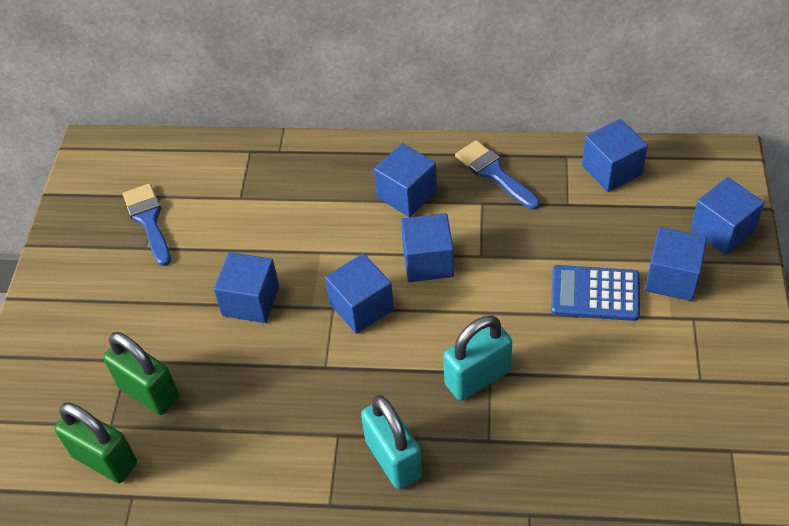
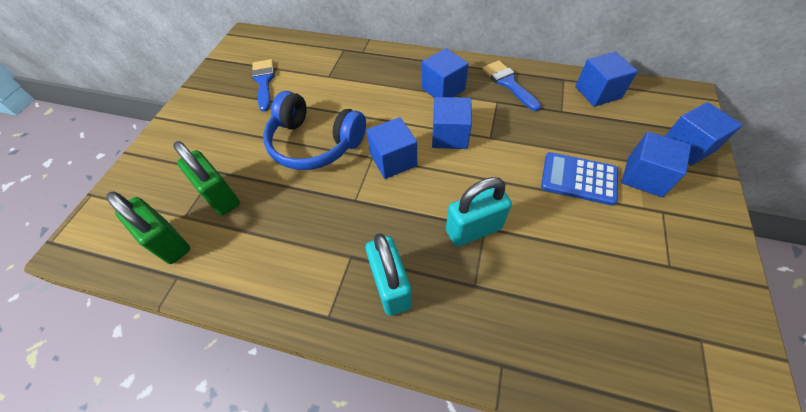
camera: 10 degrees right, 5 degrees up
blue cube [214,252,279,323] -> blue headphones [263,91,366,170]

